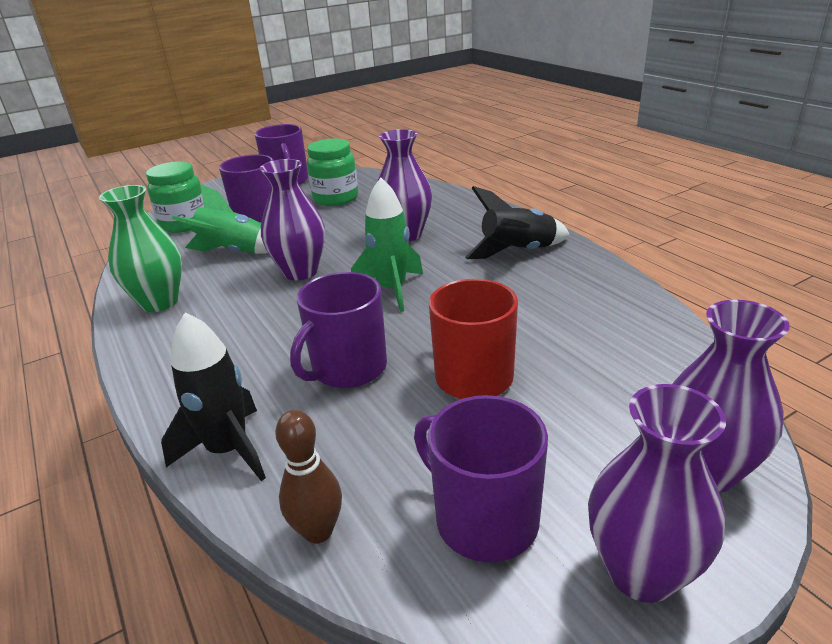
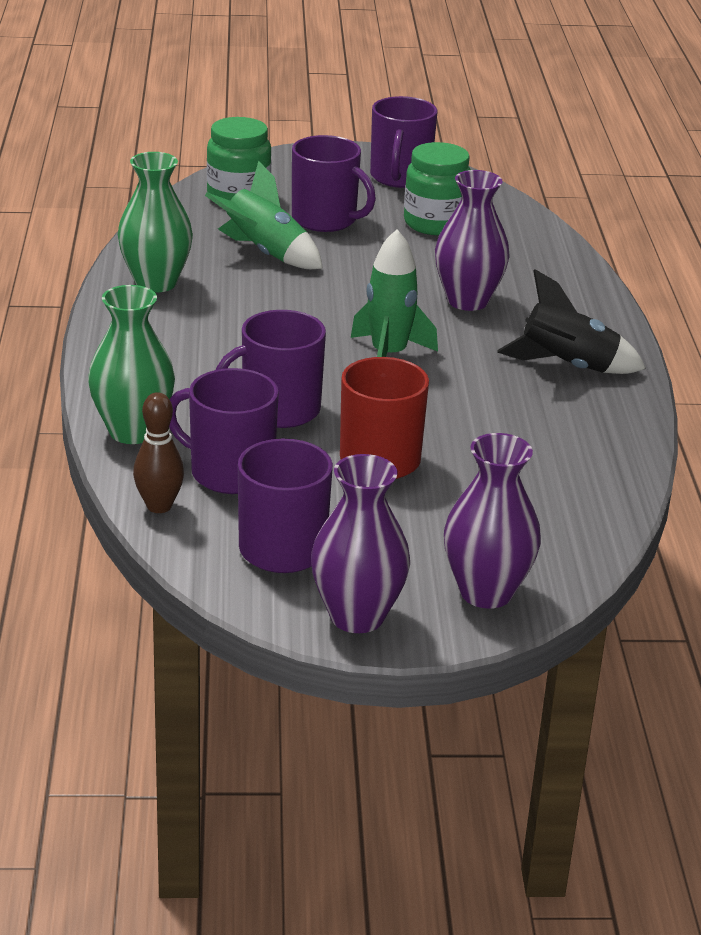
camera: 25 degrees right, 0 degrees up
black rocket [161,312,266,481] -> green vase [88,285,175,444]
purple vase [260,159,325,280] -> none
none -> purple mug [169,368,279,494]

